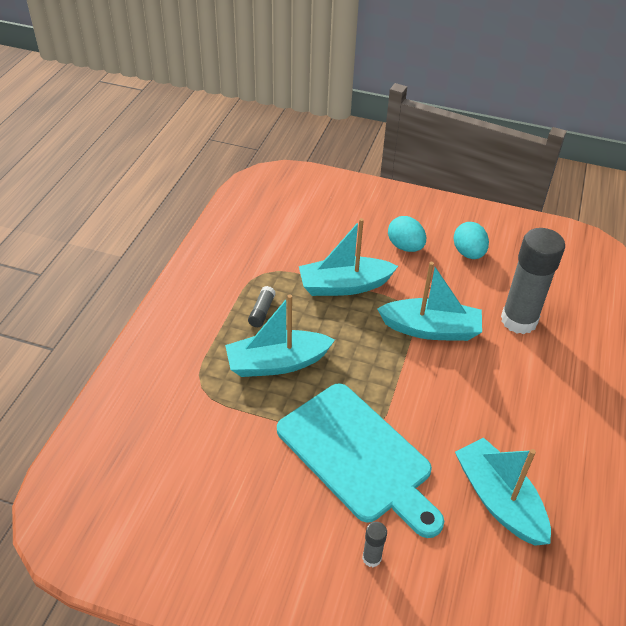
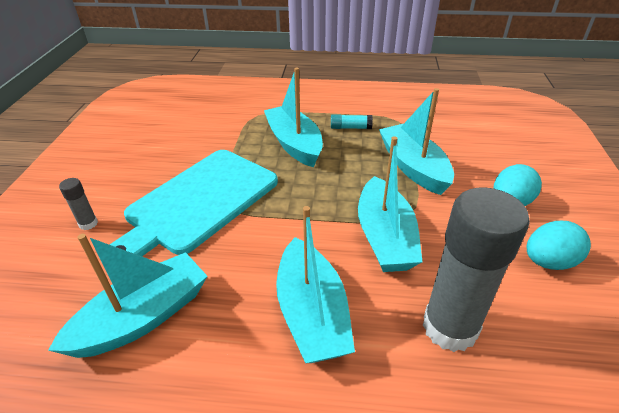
camera: 80 degrees right, 5 degrees down
grey glue stick [248,286,276,327] -> turquoise glue stick [331,114,373,129]
none -> turquoise boat [276,206,355,363]

